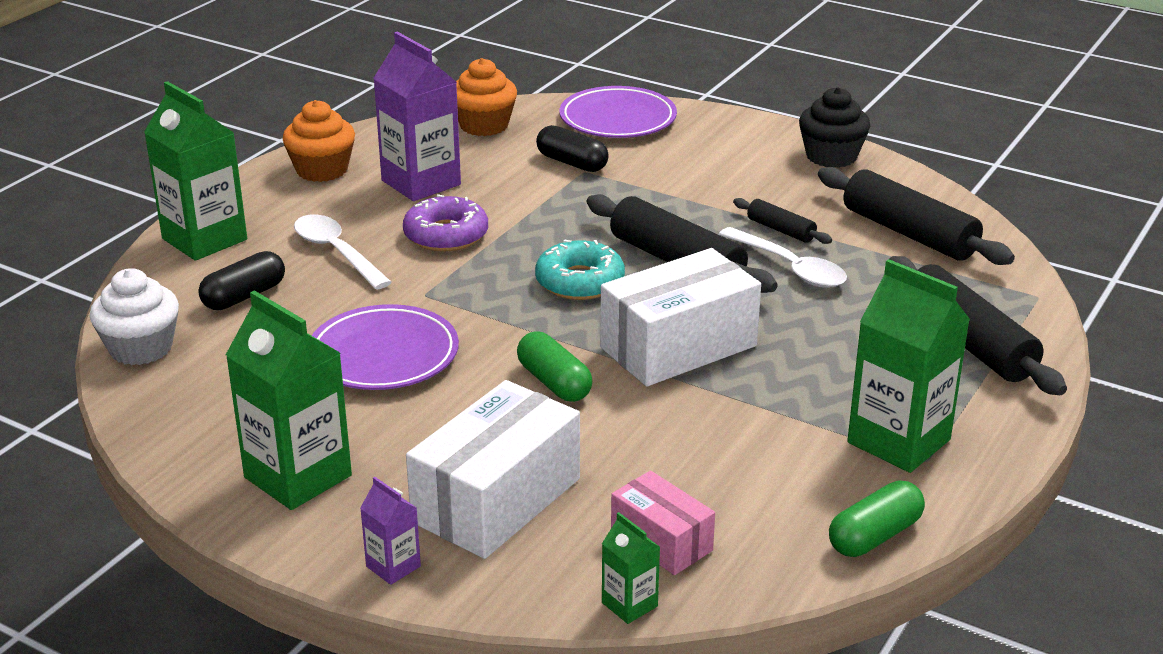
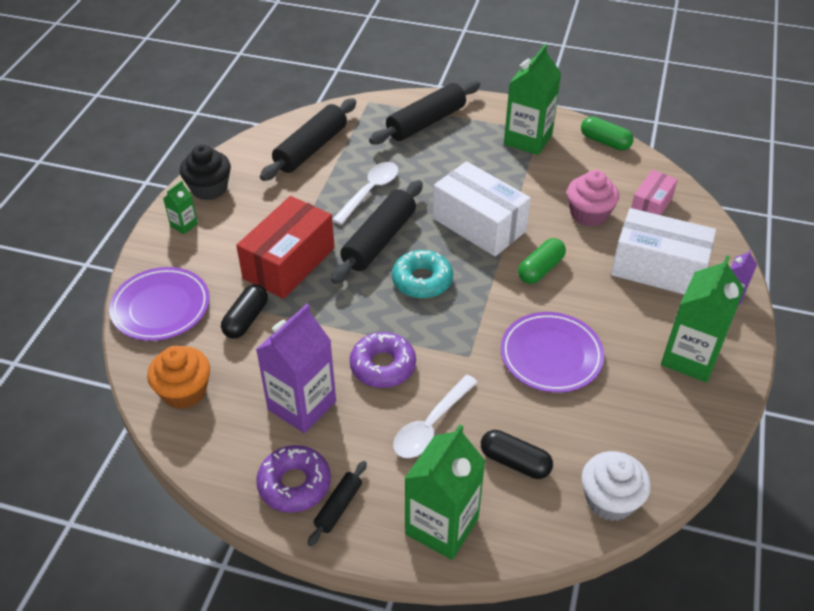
camera: 105 degrees left, 15 degrees up
orange cupcake [283,100,355,182] -> purple donut [256,445,331,513]
green carton [602,512,660,624] -> green carton moved to [163,181,198,234]
black rolling pin [733,198,832,244] -> black rolling pin moved to [308,461,367,546]
none -> red box [236,196,335,299]
none -> pink cupcake [567,170,619,227]

